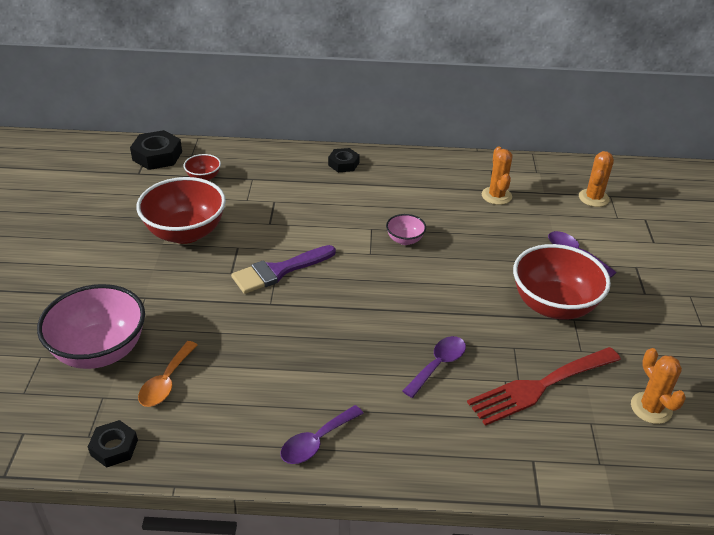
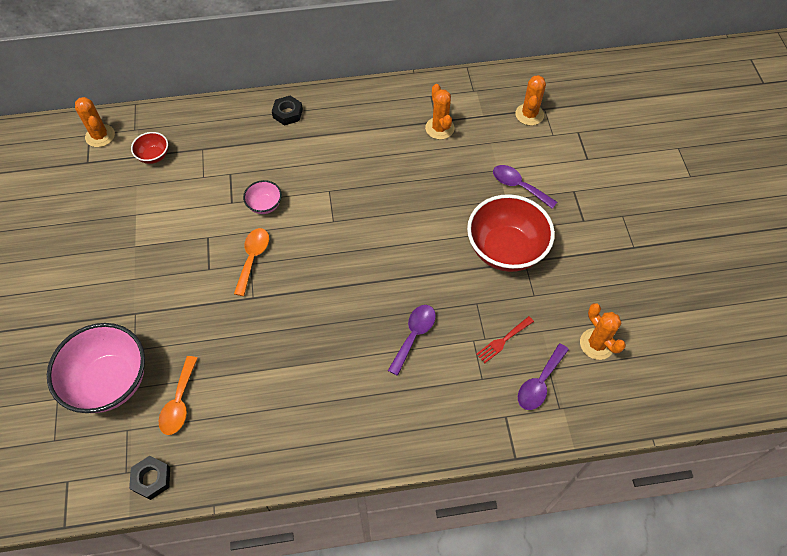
camera: 10 degrees left, 20 degrees up
black nut [130,130,182,170] -> orange cactus [75,97,115,147]
red bowl [136,177,226,244] -> none
purple brush [231,245,336,294] -> orange spoon [234,228,269,296]
purple spoon [280,405,363,464] -> purple spoon moved to [518,343,569,410]
pink bowl [386,214,426,245] -> pink bowl moved to [243,180,282,214]
red fork [467,347,621,426] -> red fork [476,316,534,363], size x0.46

